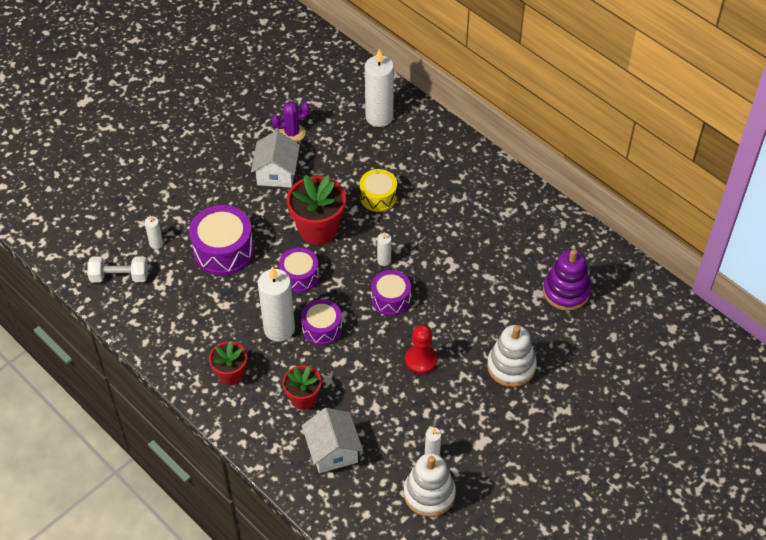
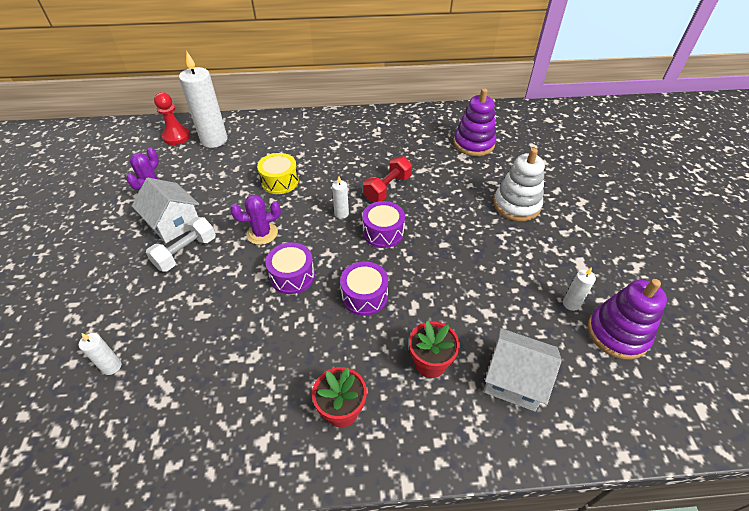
camera: 50 degrees left, 5 degrees down
white dumbbell [87,256,148,283] -> white dumbbell moved to [146,217,216,272]
purple drum [189,205,254,275] -> none
white candle [258,266,295,342] -> none
red flower pot [286,175,346,245] -> purple cactus [230,194,281,245]
white stacking toy [404,453,456,517] -> purple stacking toy [588,279,667,360]
red pawn [405,325,437,374] -> red pawn moved to [154,92,190,145]
none -> red dumbbell [363,156,412,202]

